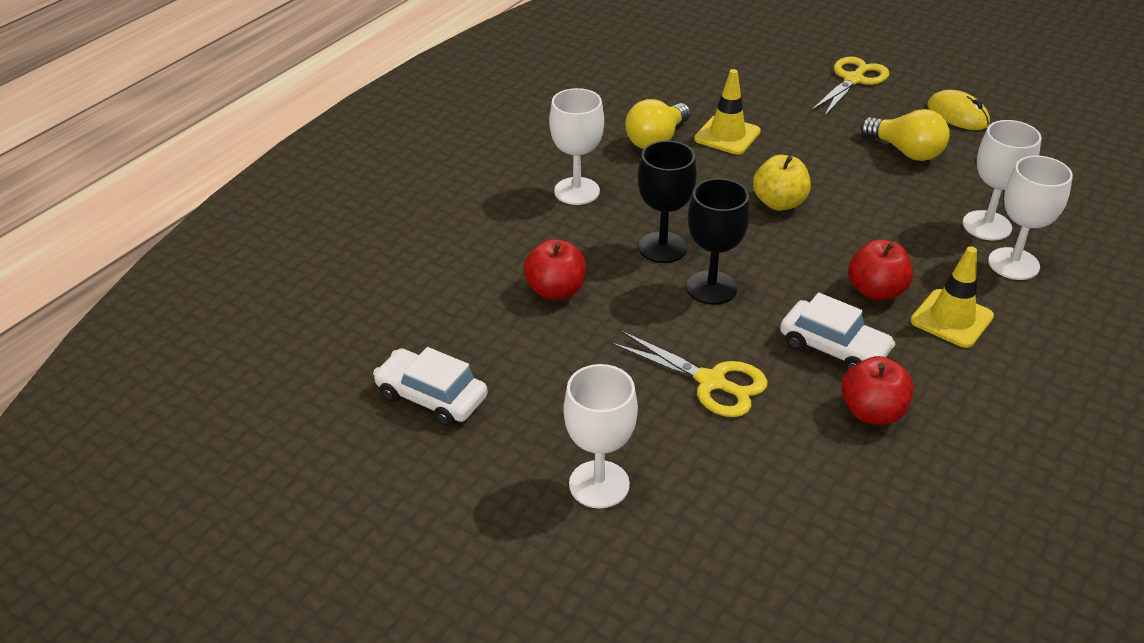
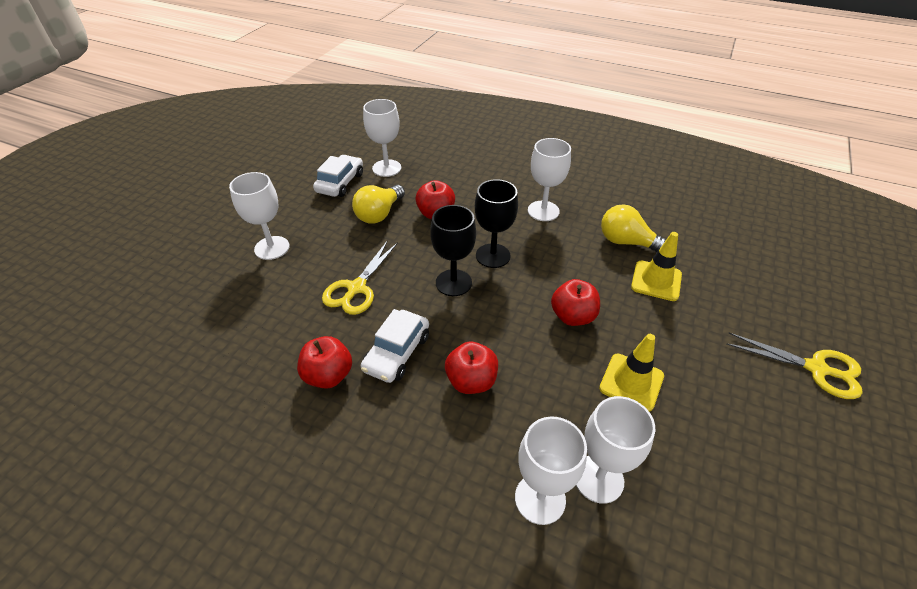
camera: 80 degrees right, 5 degrees up
yellow apple [753,155,811,211] -> red apple [551,279,600,326]
yellow light bulb [861,109,950,161] -> yellow light bulb moved to [352,185,405,224]
yellow traffic cone [911,246,994,348] -> yellow traffic cone moved to [599,334,664,412]
yellow mouse [927,90,990,130] -> none
none -> white goblet [363,99,401,177]

